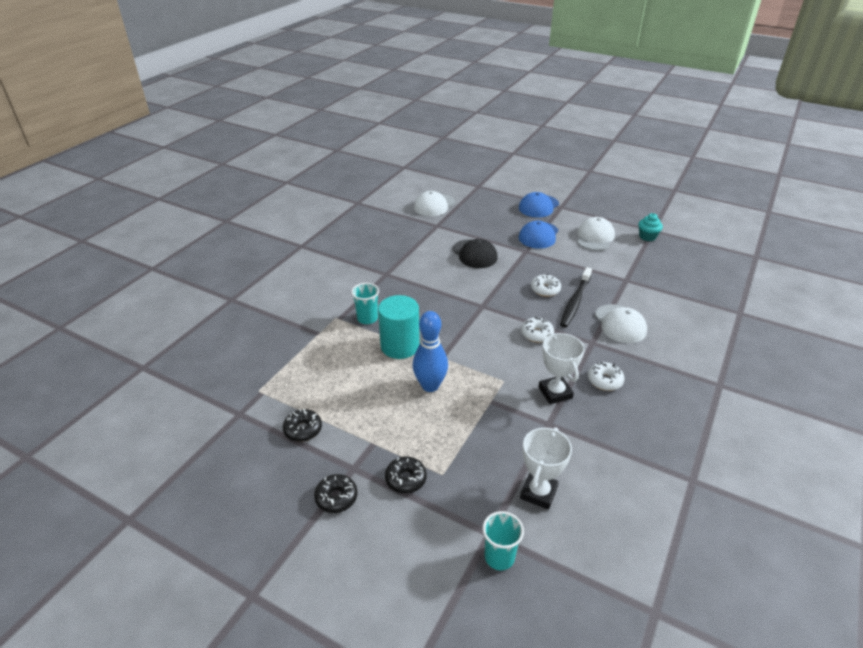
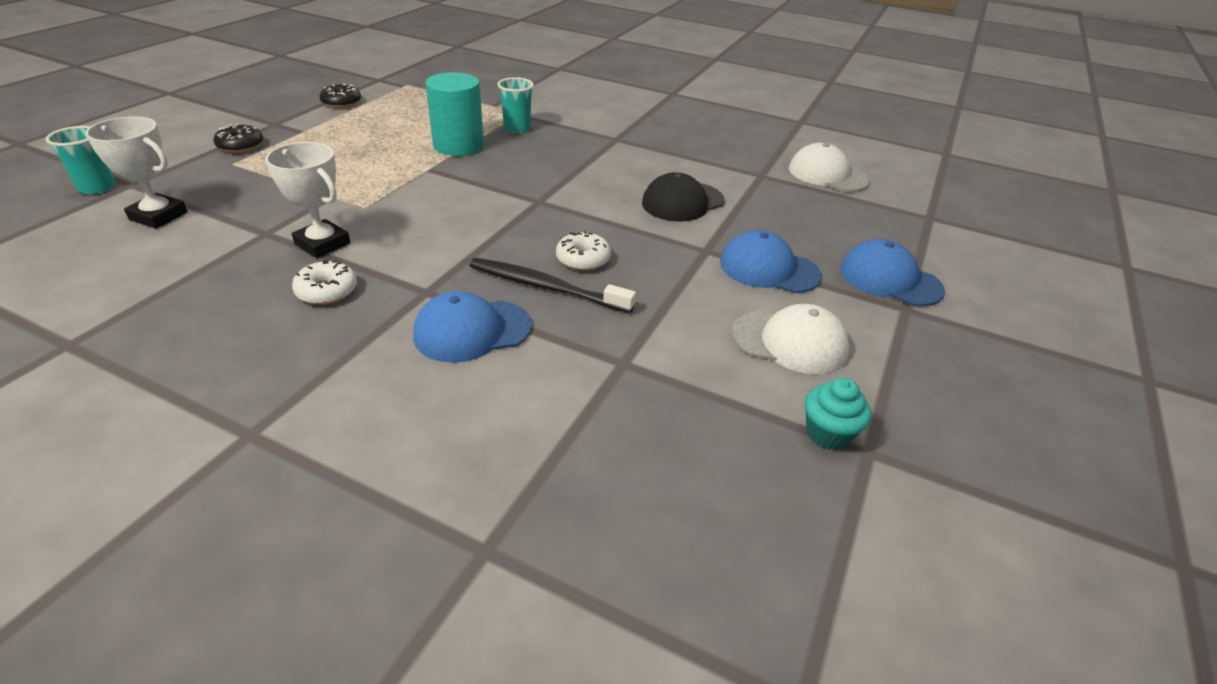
camera: 85 degrees right, 0 degrees up
black donut [314,474,357,513] -> none
blue bowling pin [412,311,448,392] -> none
white donut [521,317,554,343] -> none
white trophy [539,333,585,404] -> white trophy turned 60 degrees clockwise [265,142,350,258]
white cap [595,304,647,343] -> blue cap [413,291,532,363]

